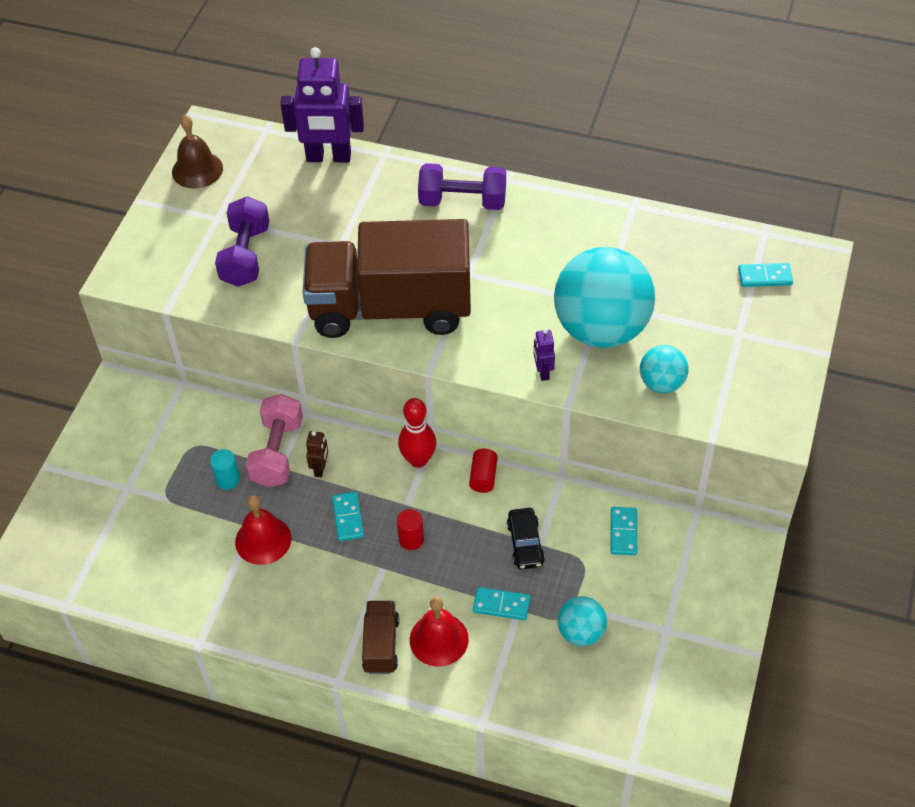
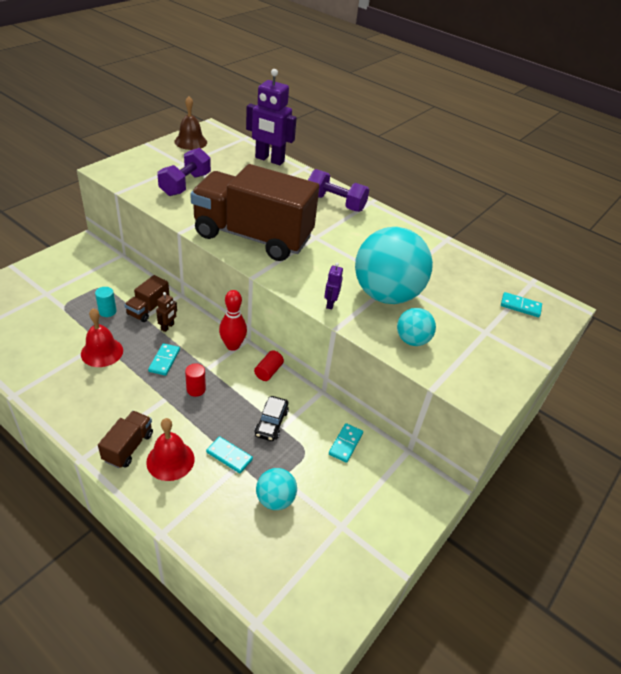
camera: 15 degrees right, 10 degrees down
pink dumbbell [246,394,303,487] -> brown truck [124,275,170,322]

